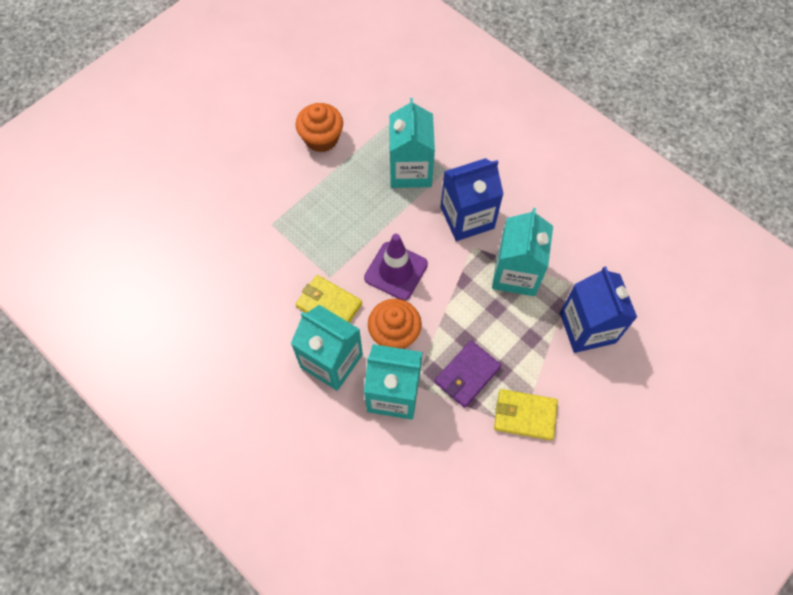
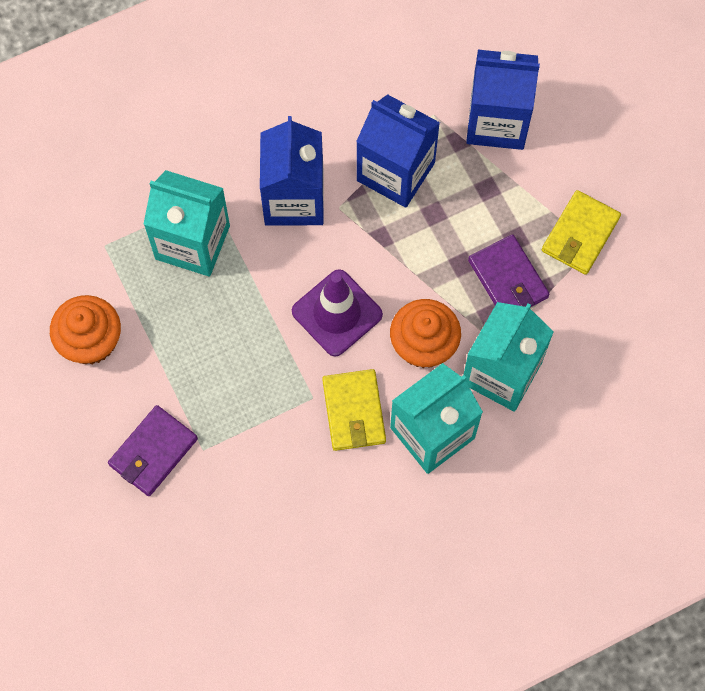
camera: 70 degrees left, 5 degrees up
yellow wallet [296,275,362,323] -> yellow wallet turned 60 degrees counterclockwise [322,369,386,451]
turquoise carton [492,208,553,296] -> blue carton [356,94,440,208]
none -> purple wallet [108,405,198,496]

